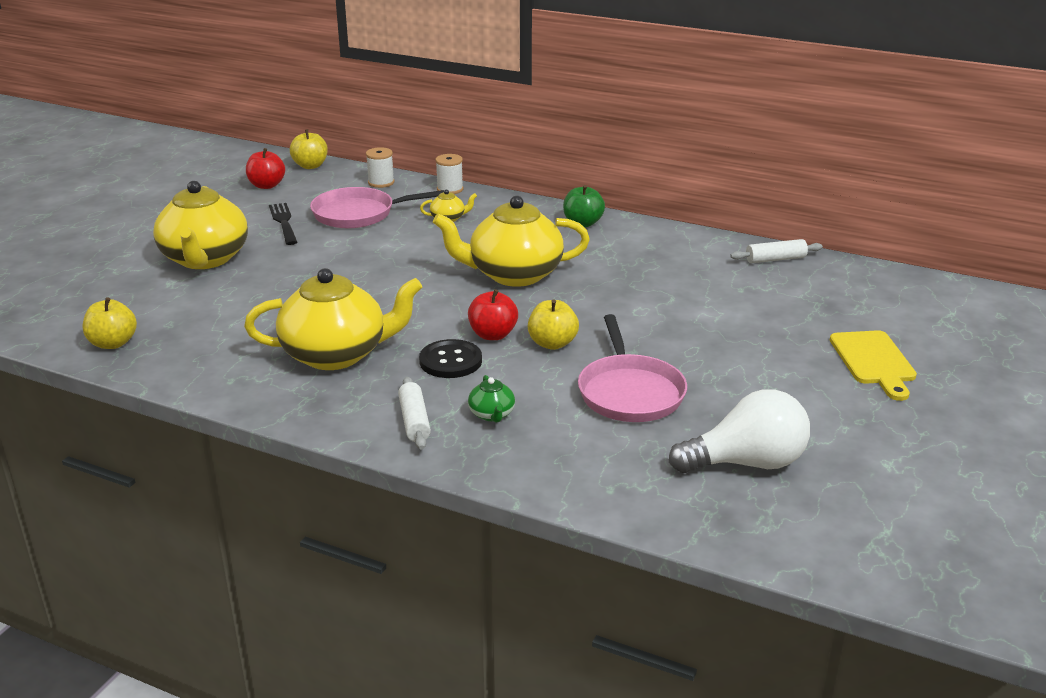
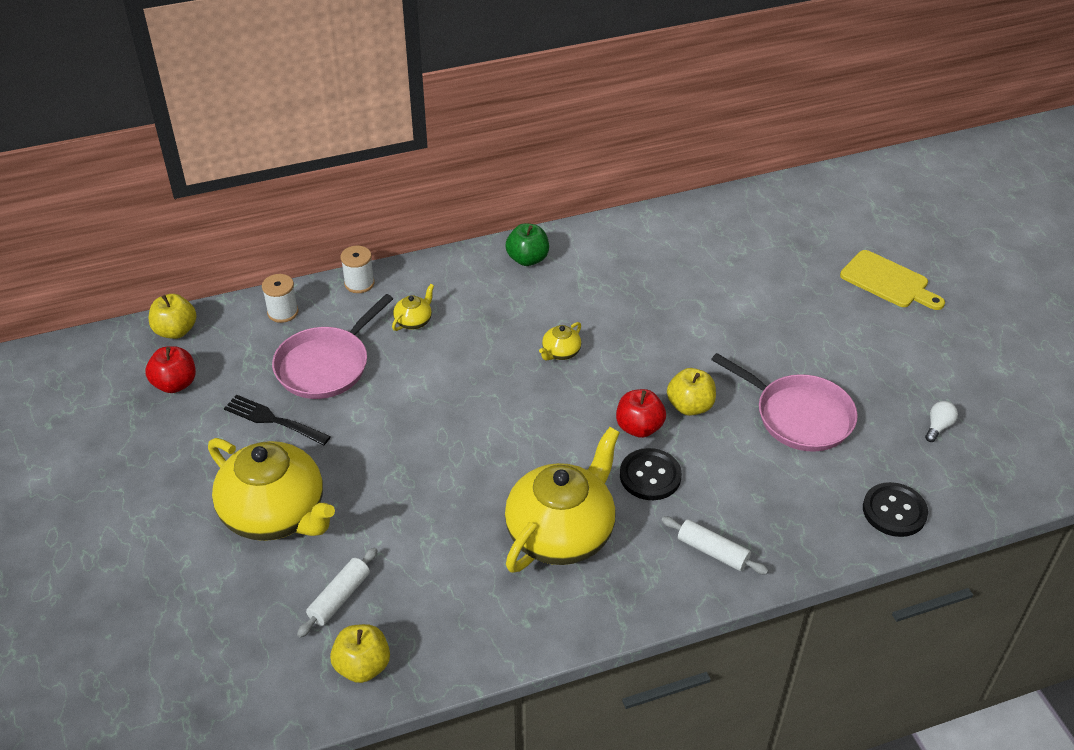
camera: 45 degrees left, 15 degrees up
yellow teapot [433,196,590,287] -> yellow teapot [539,322,581,361], size x0.41
green teapot [468,375,515,423] -> none
white light bulb [669,389,810,473] -> white light bulb [925,401,958,442], size x0.41
white rolling pin [730,239,823,263] -> white rolling pin moved to [297,548,378,638]
none -> black button [863,482,928,537]

